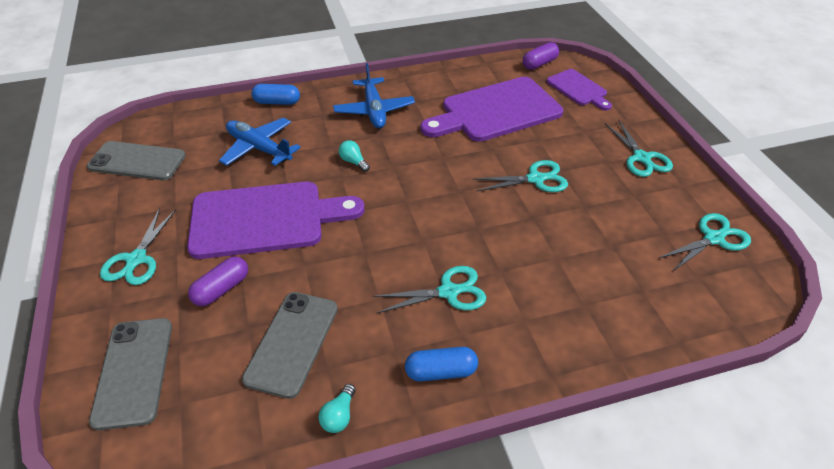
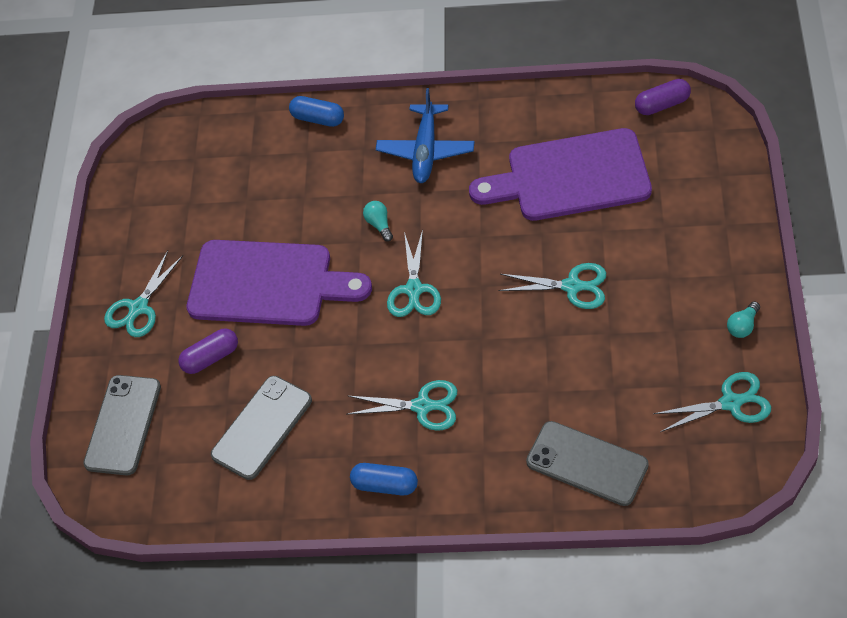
camera: 25 degrees right, 10 degrees up
grey phone [87,141,186,180] -> grey phone moved to [526,421,649,506]
blue plane [219,118,301,166] -> none
turquoise light bulb [318,384,356,433] -> turquoise light bulb moved to [727,301,760,338]
purple cutting board [547,69,612,110] -> none
turquoise scissors [605,120,673,177] -> turquoise scissors moved to [387,229,441,317]

